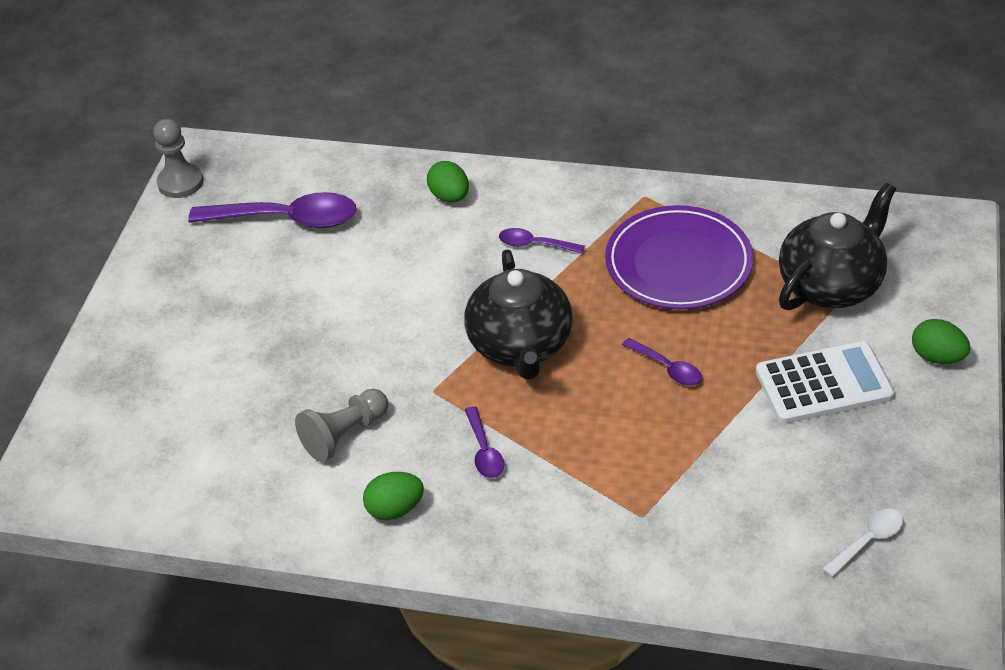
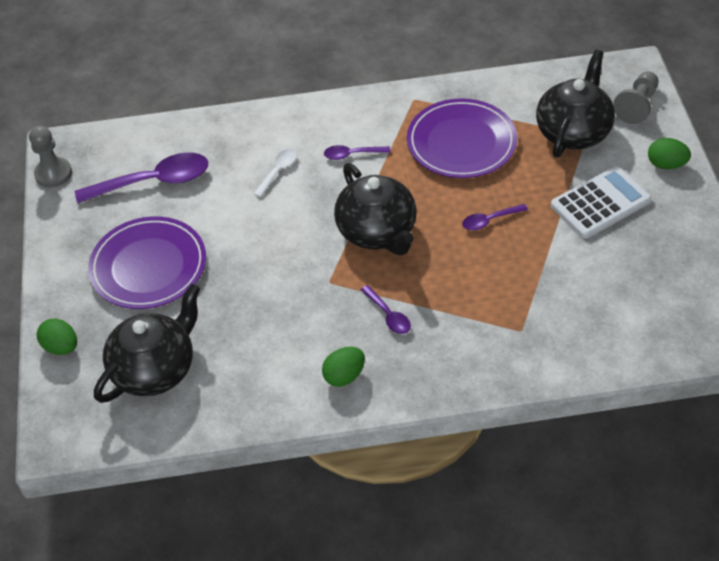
camera: 20 degrees left, 5 degrees up
grey pawn [295,389,388,462] -> grey pawn moved to [613,71,658,124]
green egg [427,161,469,202] -> green egg moved to [37,318,77,355]
purple spoon [622,338,702,386] -> purple spoon turned 135 degrees clockwise [462,204,528,231]
white spoon [822,509,903,577] -> white spoon moved to [254,149,297,197]
none -> purple plate [88,216,206,309]
none -> black teapot [94,284,200,403]

